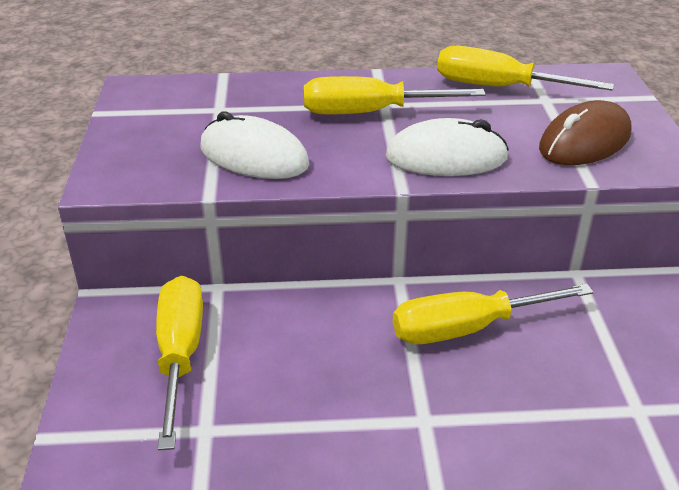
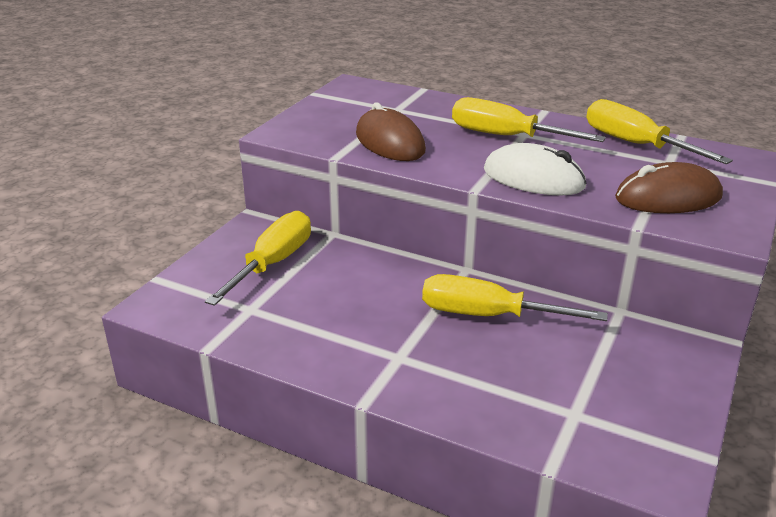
camera: 30 degrees right, 5 degrees down
white mouse [200,111,310,179] -> brown mouse [356,102,426,161]

